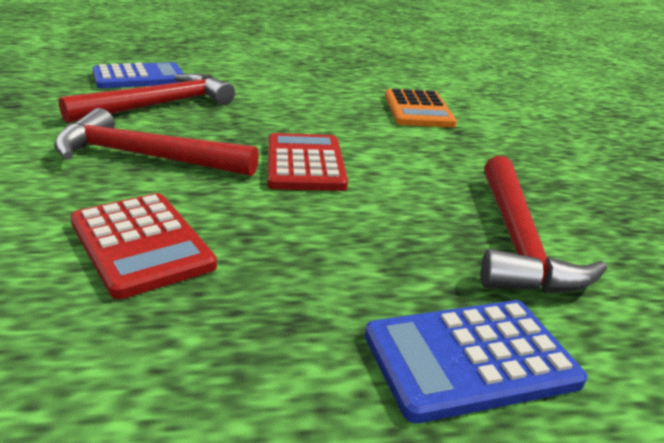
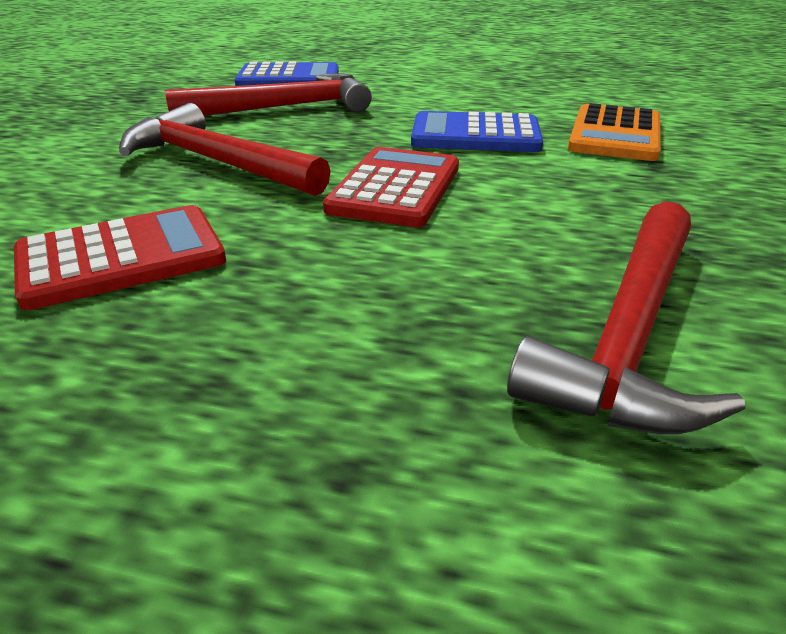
camera: 25 degrees right, 5 degrees up
red calculator [70,193,217,299] -> red calculator turned 105 degrees counterclockwise [14,205,226,310]
blue calculator [365,300,587,423] -> blue calculator moved to [411,111,543,152]

